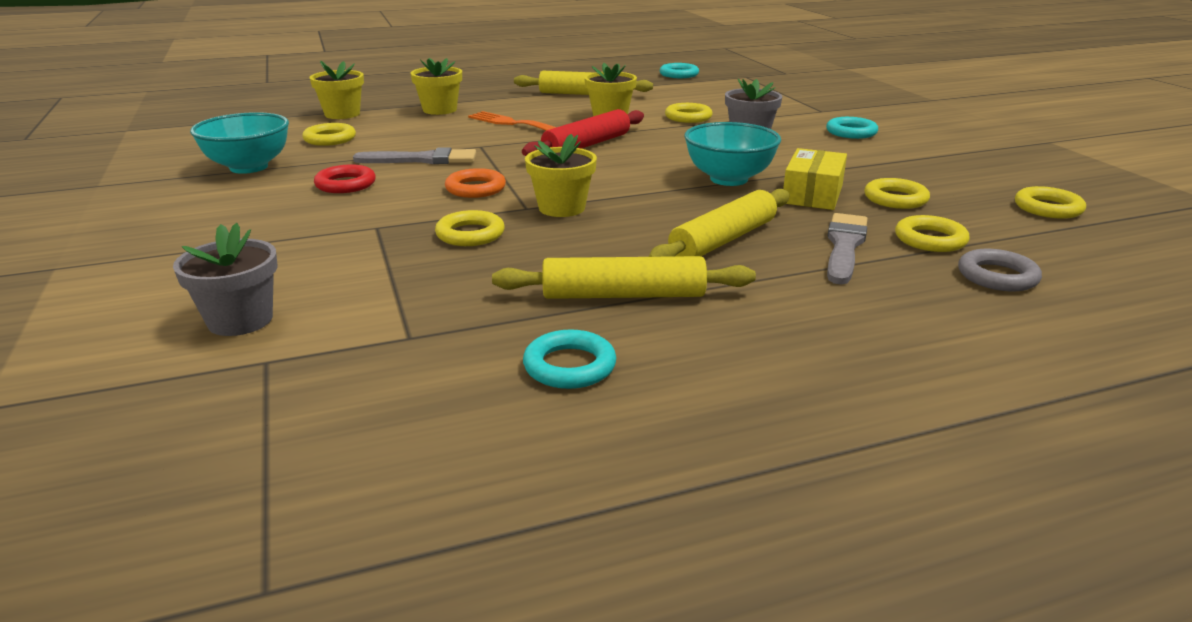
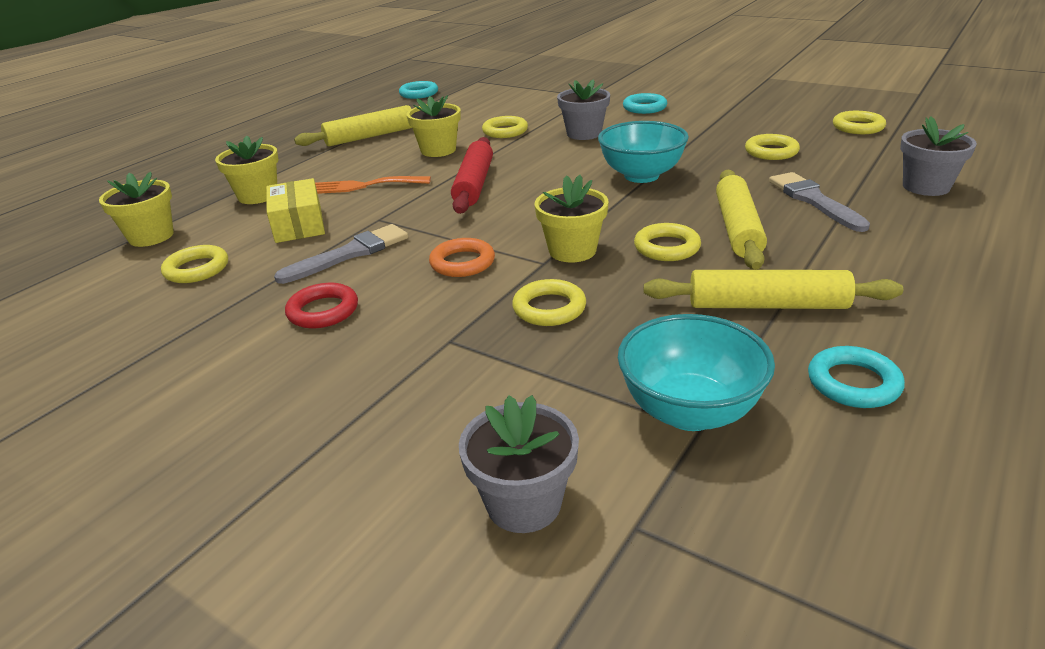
camera: 35 degrees left, 5 degrees up
turquoise bowl [190,112,289,174] -> turquoise bowl moved to [618,314,775,431]
yellow rolling pin [492,256,756,299] -> yellow rolling pin turned 45 degrees clockwise [644,270,903,309]
yellow box [783,148,847,210] -> yellow box moved to [266,178,325,243]
yellow ring [895,215,970,252] -> yellow ring moved to [634,223,701,261]
grey ring [958,249,1042,291] -> grey flower pot [900,117,977,196]

